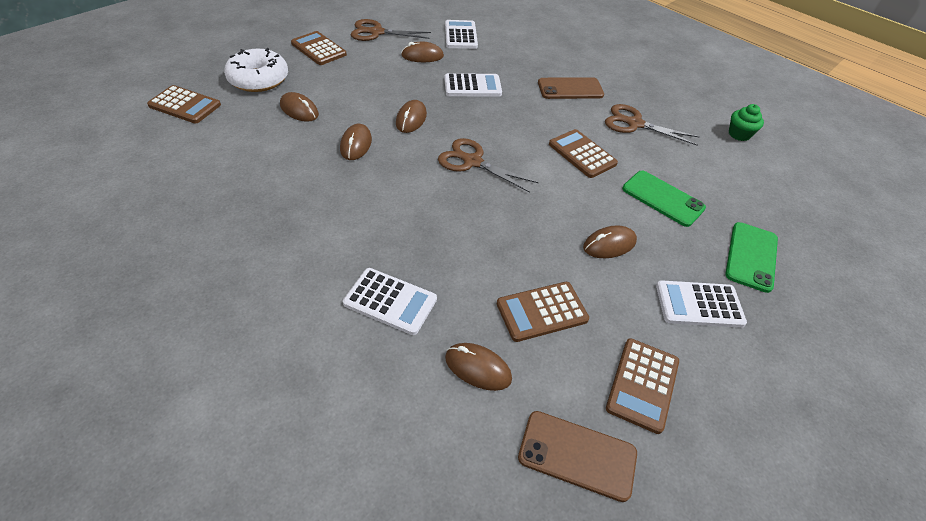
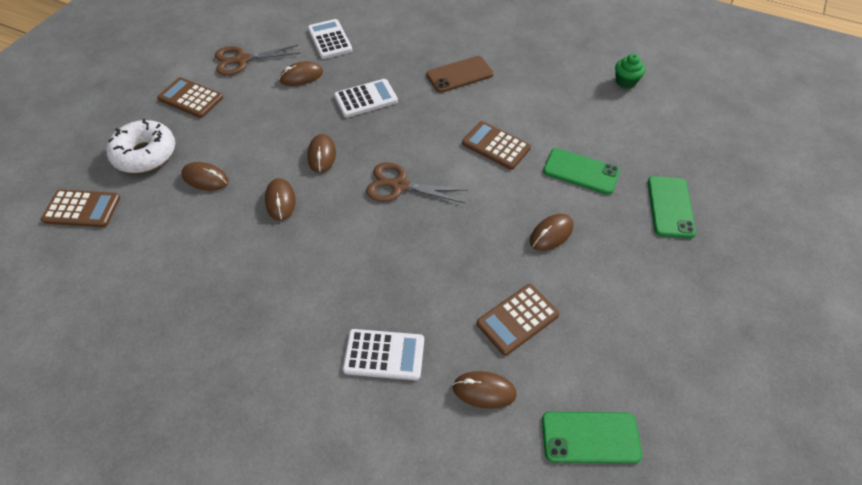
camera: 15 degrees left, 5 degrees up
brown phone [518,411,637,502] -> green phone [542,412,642,463]
brown scissors [605,104,700,145] -> none
brown calculator [606,338,679,434] -> none
white calculator [656,280,747,328] -> none

